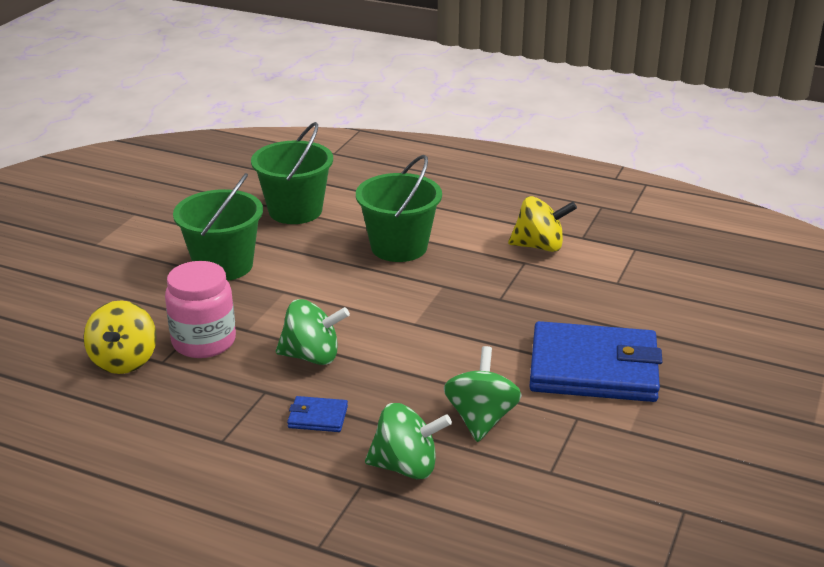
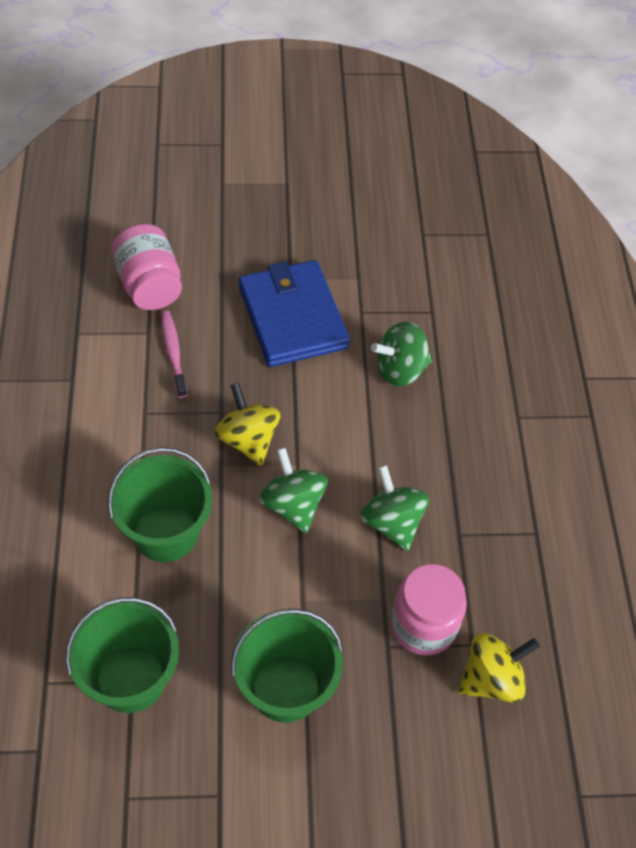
camera: 120 degrees left, 25 degrees up
blue wallet [287,396,348,432] -> none
green spinning top [365,403,452,479] -> green spinning top moved to [259,447,328,533]
yellow spinning top [508,196,577,252] -> yellow spinning top moved to [215,383,281,466]
none -> pink jar [111,224,182,310]
none -> pink toothbrush [161,311,187,398]

